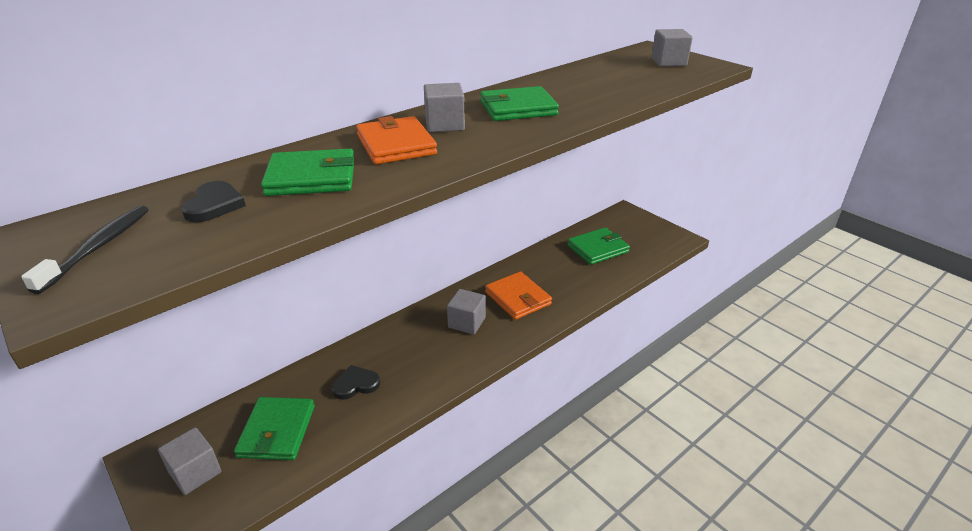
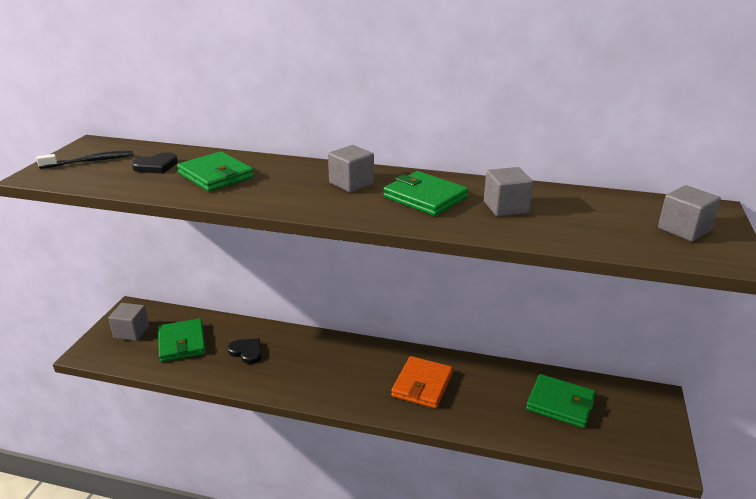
camera: 55 degrees right, 5 degrees down
green wallet [234,397,315,460] -> green wallet turned 75 degrees counterclockwise [158,318,206,362]
orange wallet [356,116,437,165] -> none
grey cube [447,289,486,334] -> grey cube moved to [484,167,533,216]

